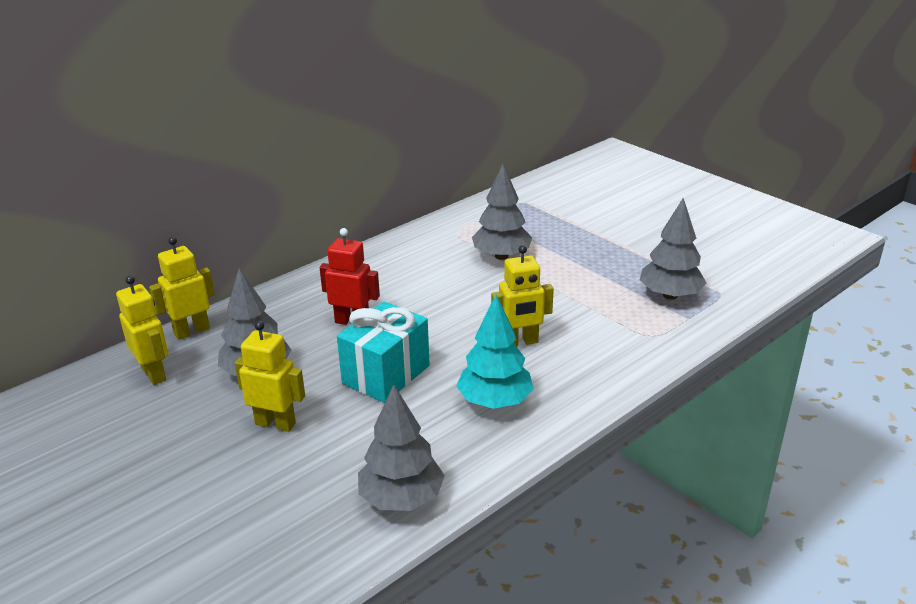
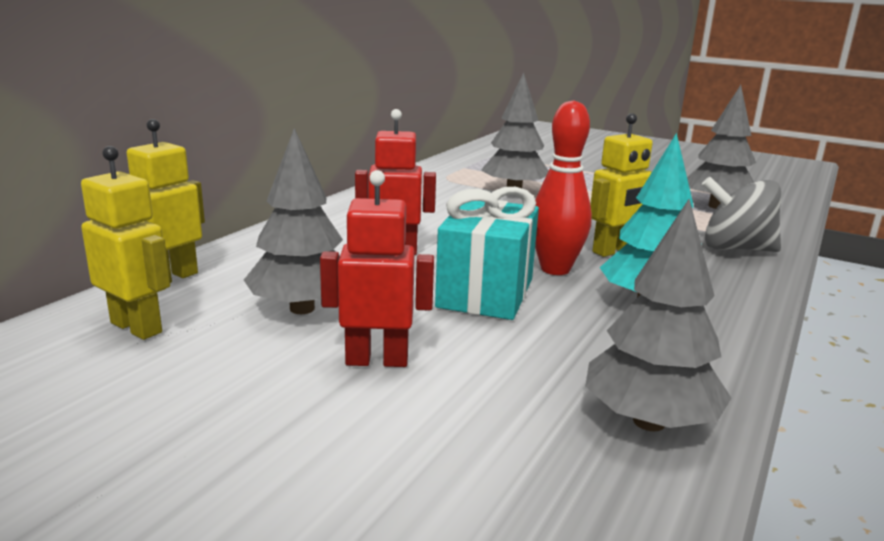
camera: 20 degrees left, 10 degrees down
yellow robot [235,321,305,432] -> red robot [320,170,434,367]
none -> red bowling pin [535,100,592,275]
none -> grey spinning top [702,177,781,252]

